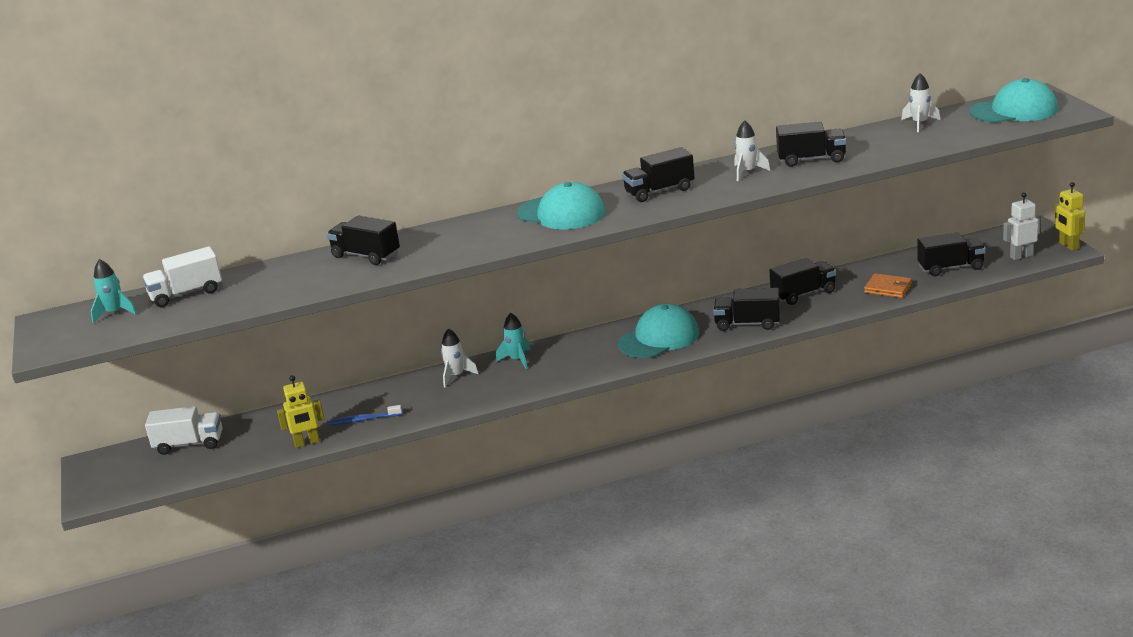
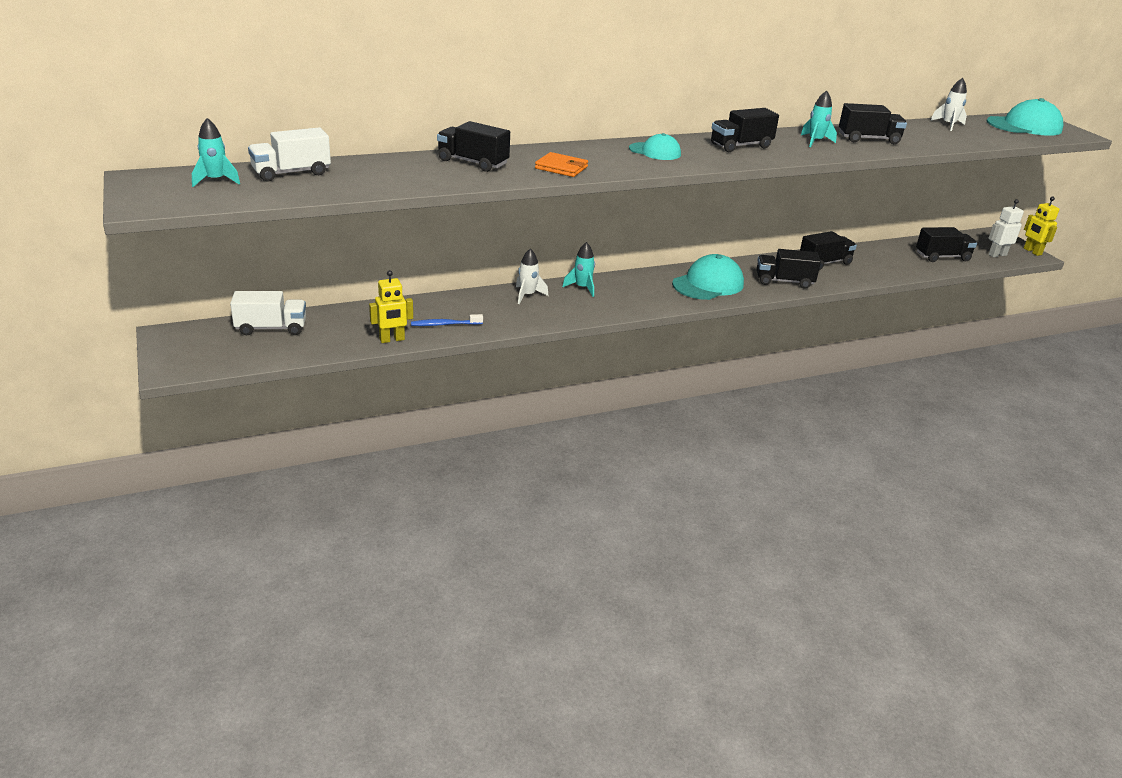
camera: 10 degrees left, 5 degrees up
turquoise cap [517,182,605,230] -> turquoise cap [629,133,681,160], size x0.61
white rocket [734,120,770,181] -> turquoise rocket [801,91,837,147]
orange wallet [864,273,912,298] -> orange wallet moved to [535,152,588,177]

